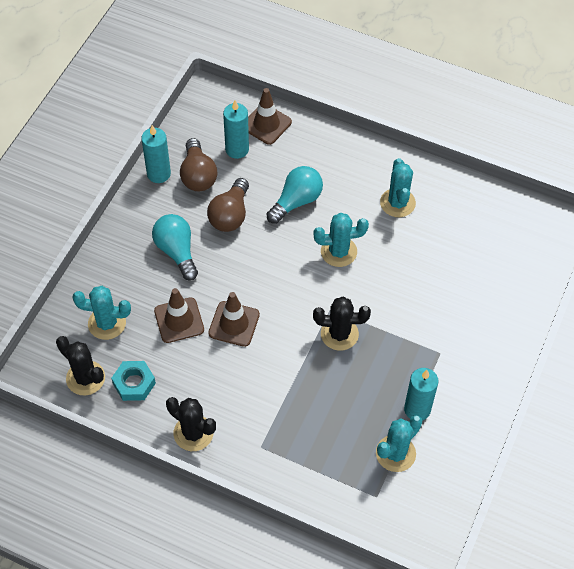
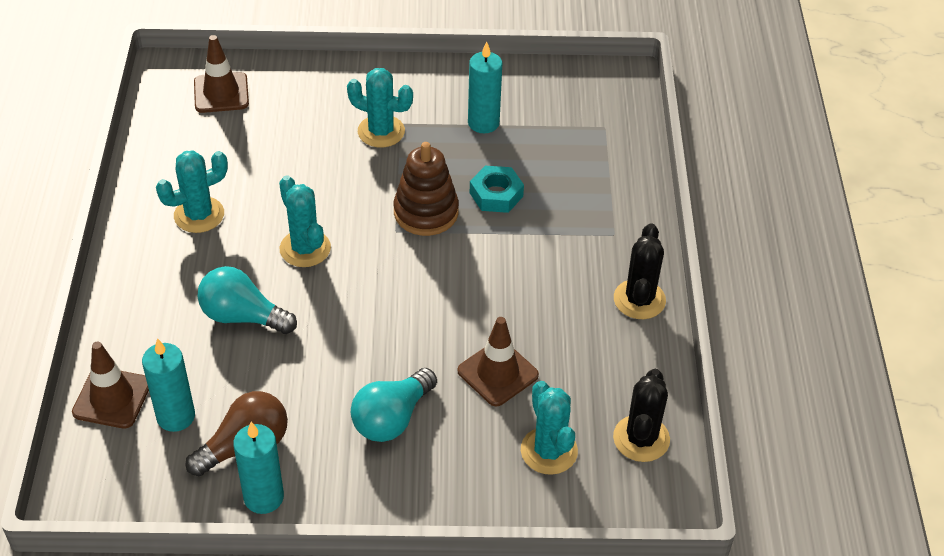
camera: 115 degrees left, 10 degrees down
turquoise nut [111,361,156,401] -> turquoise nut moved to [470,166,524,213]
brown light bulb [207,178,249,232] -> none
brown traffic cone [208,292,260,347] -> brown traffic cone moved to [194,35,249,113]
black cactus [313,297,371,351] -> brown stacking toy [393,142,459,236]
turquoise cactus [376,415,422,472] -> turquoise cactus moved to [347,68,413,147]

